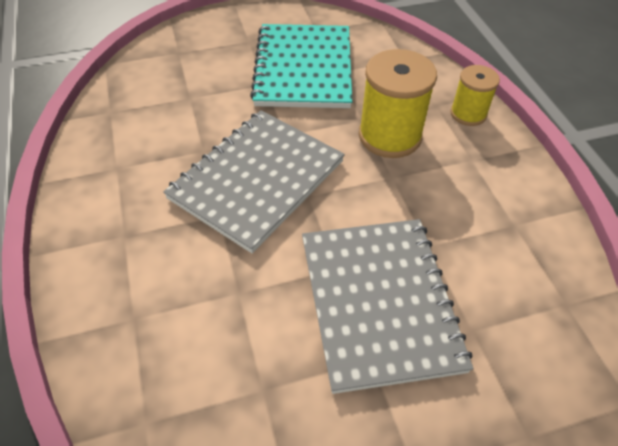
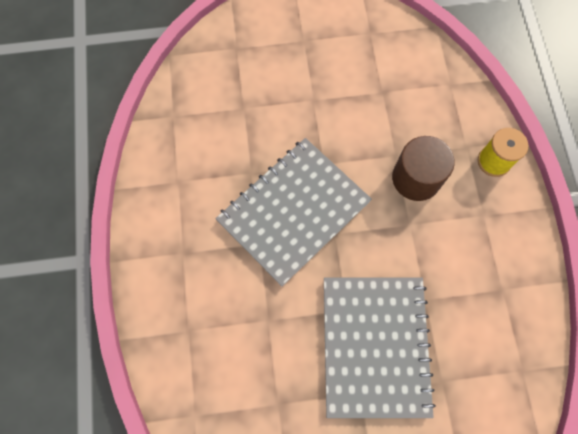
camera: 10 degrees right, 20 degrees up
turquoise notebook [250,24,352,108] -> none
yellow spool [359,49,437,158] -> brown cylinder [392,136,455,201]

